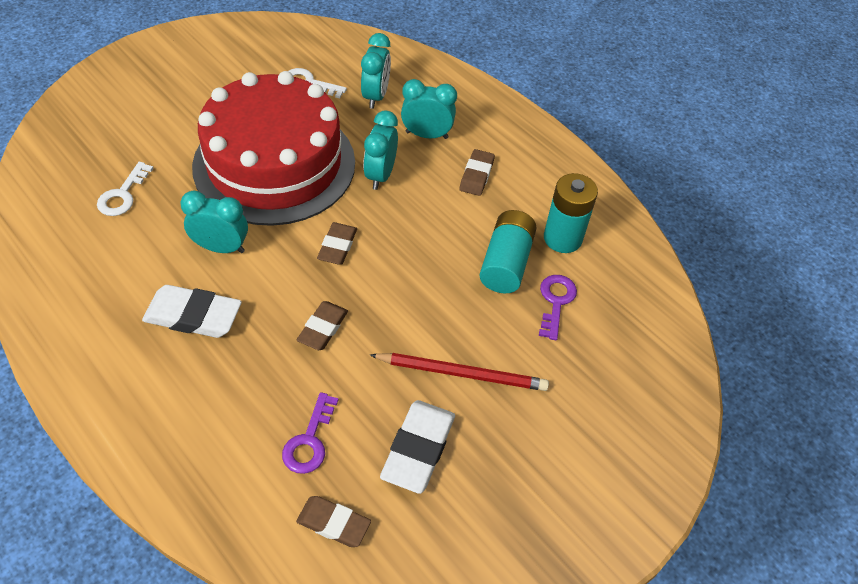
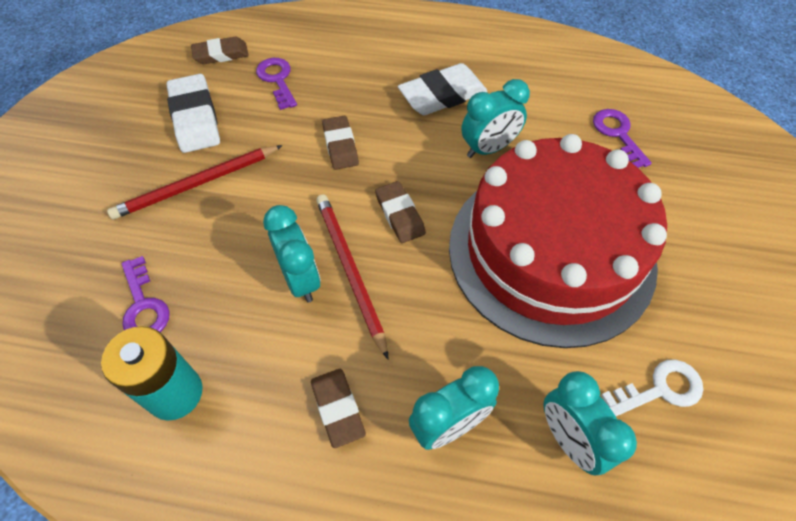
camera: 145 degrees right, 5 degrees up
white key [97,162,154,216] -> purple key [593,109,652,168]
turquoise clock [363,111,398,190] -> turquoise clock moved to [263,205,321,303]
turquoise battery [479,210,537,293] -> none
none -> red pencil [316,194,389,360]

